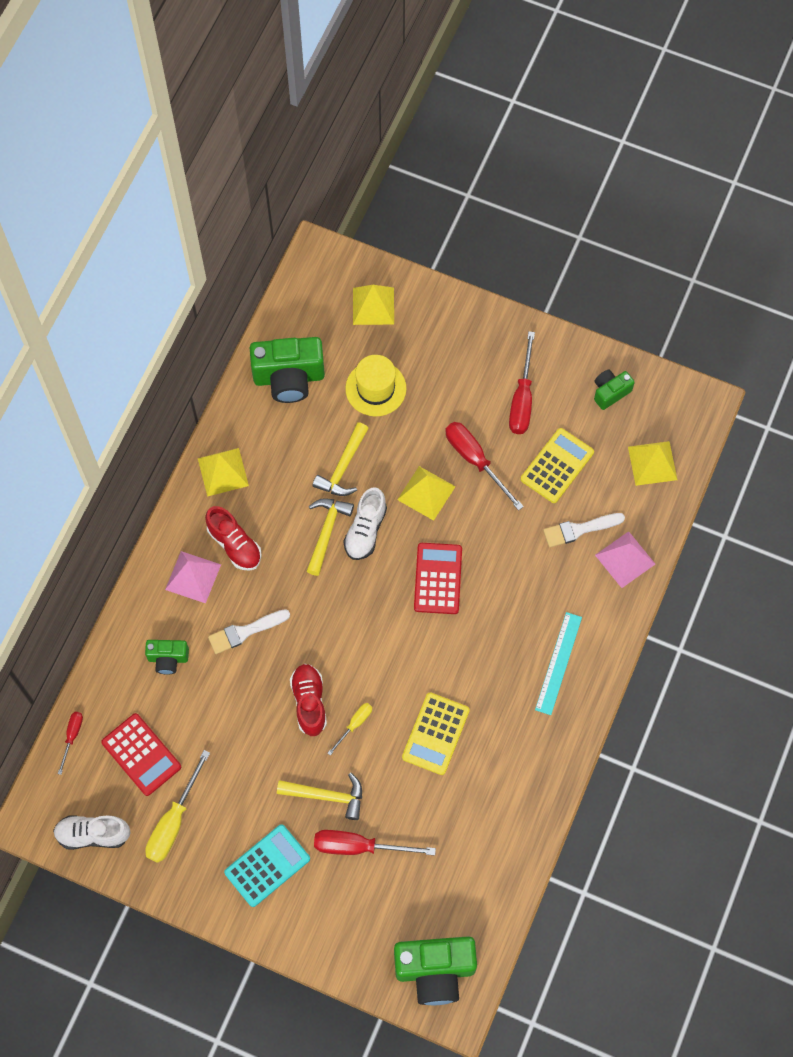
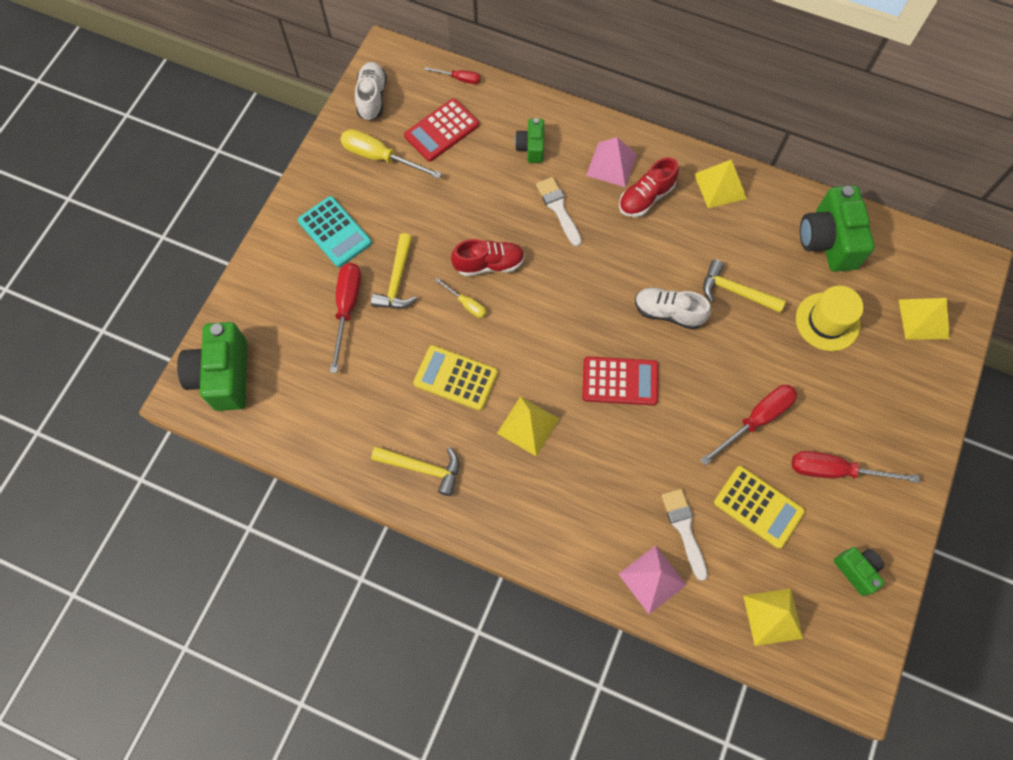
camera: 90 degrees right, 0 degrees up
yellow hammer [307,498,354,576] -> yellow hammer moved to [371,446,459,496]
yellow pyramid [397,466,456,521] -> yellow pyramid moved to [497,396,559,456]
turquoise ruler [535,612,582,715] -> none

